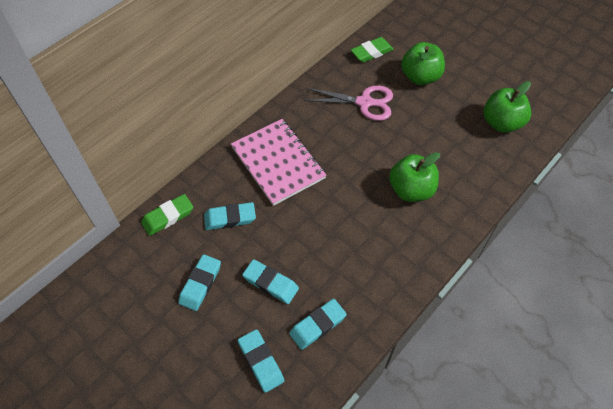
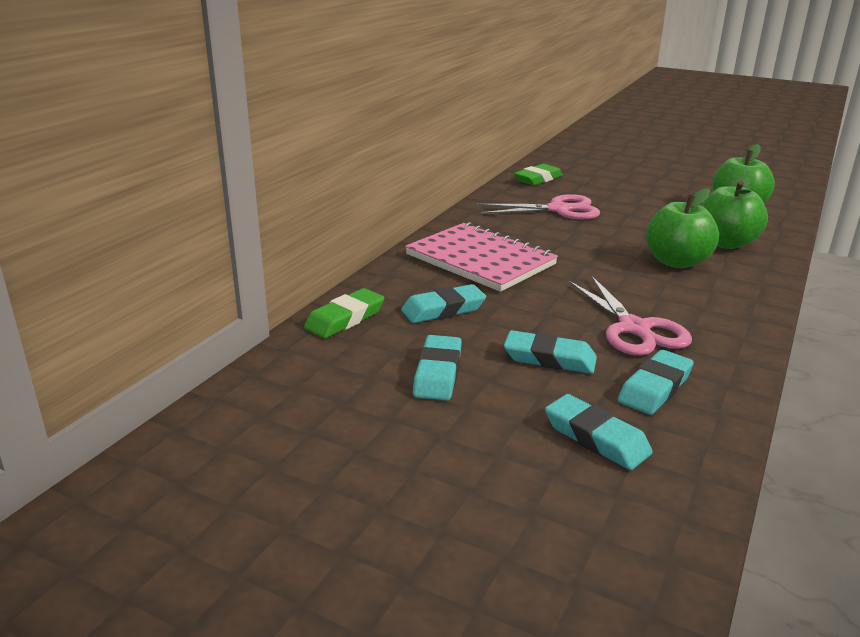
camera: 15 degrees left, 30 degrees down
green apple [401,42,445,85] -> green apple moved to [701,181,768,249]
none -> pink scissors [568,275,692,356]

